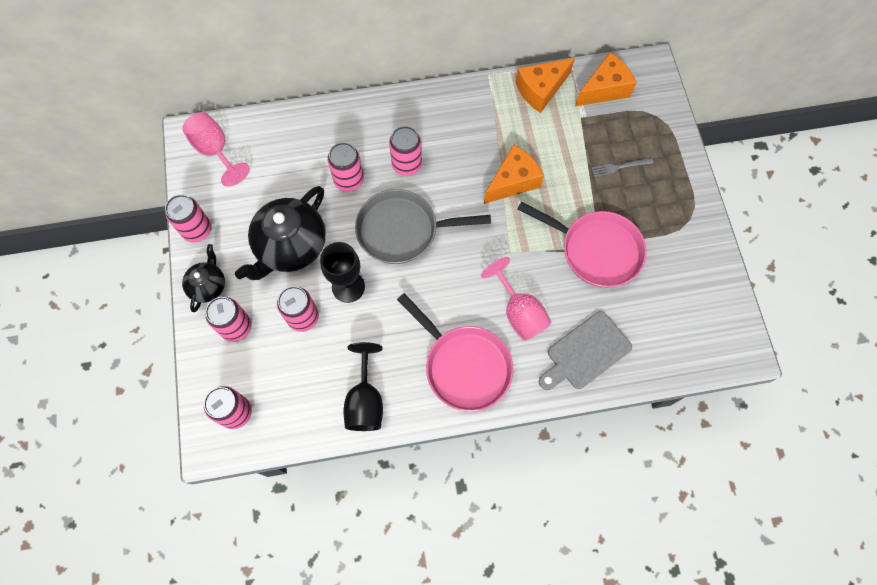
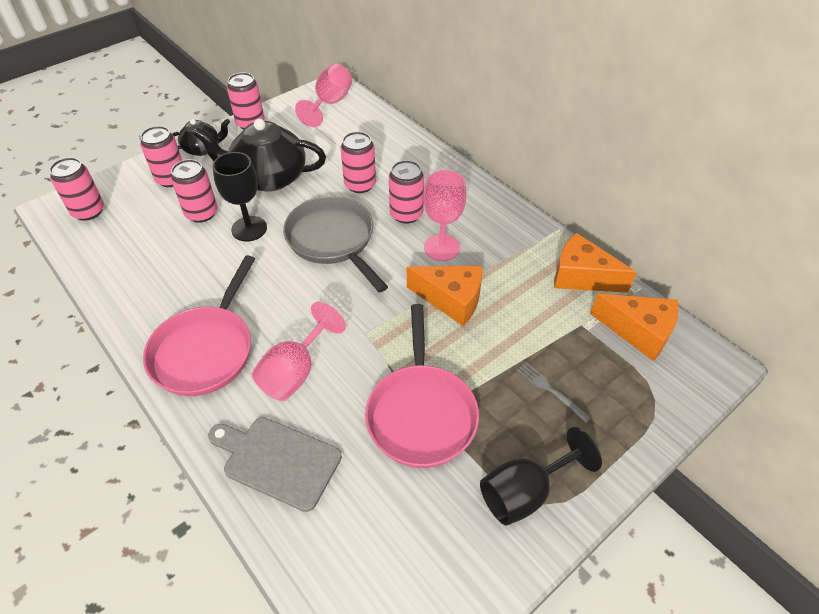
camera: 60 degrees right, 20 degrees down
black goblet [344,342,383,431] -> black goblet moved to [480,427,602,526]
none -> pink goblet [423,170,466,261]

